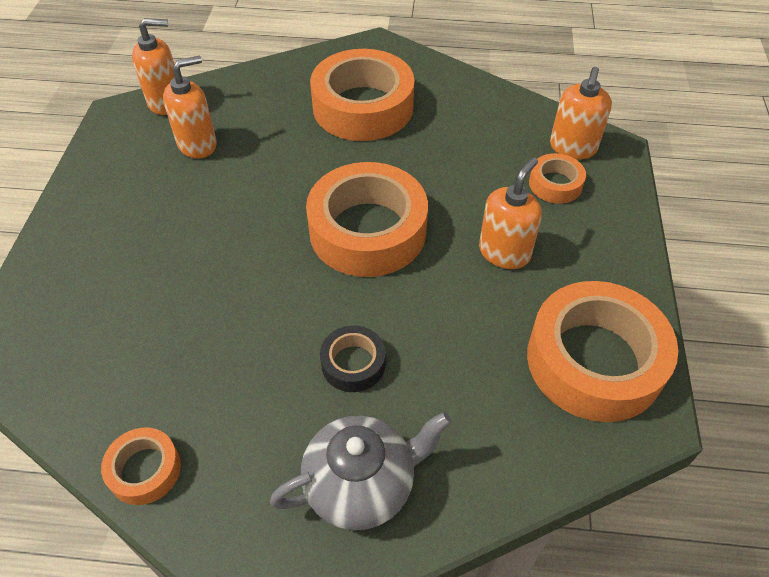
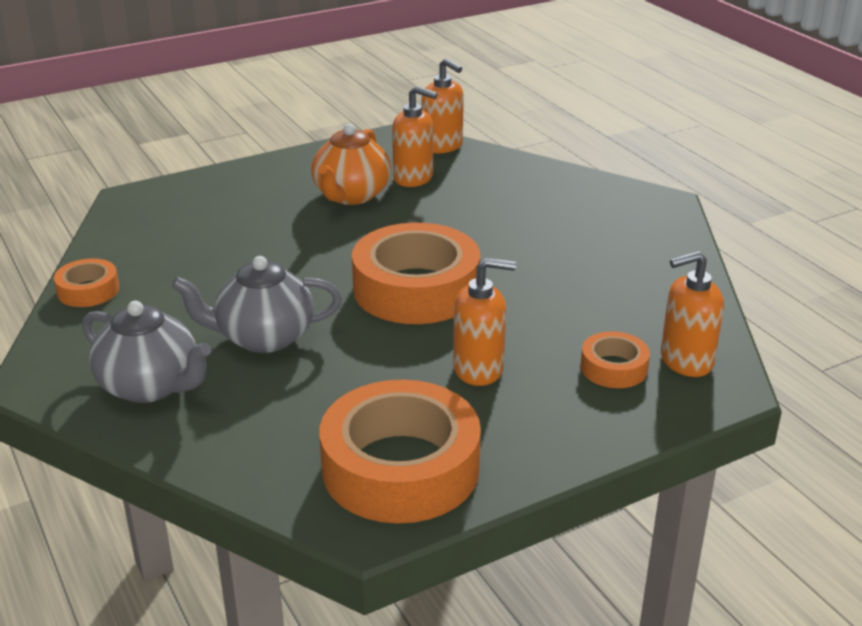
camera: 55 degrees right, 20 degrees down
orange tape [310,49,415,141] -> none
black tape [320,326,386,392] -> grey teapot [172,256,342,353]
none -> orange teapot [311,124,391,205]

